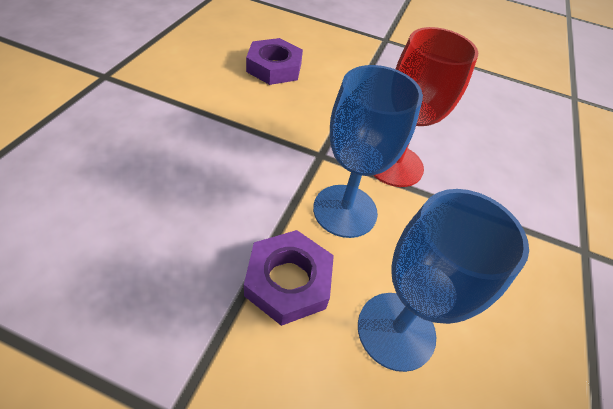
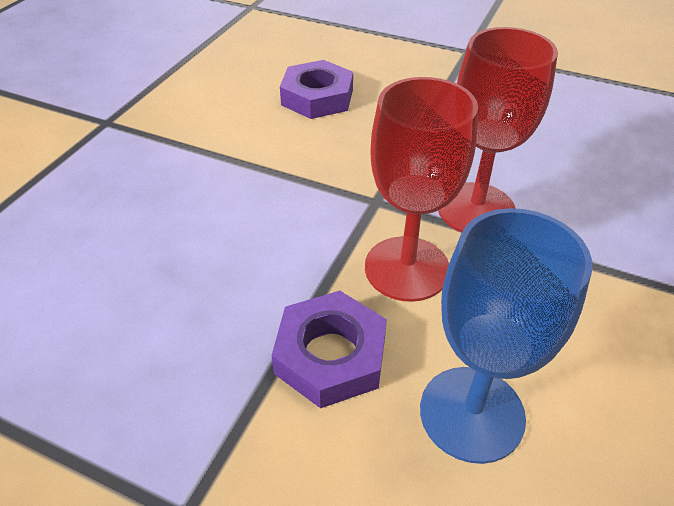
camera: 10 degrees right, 5 degrees down
blue goblet [313,65,423,238] -> red goblet [365,77,478,302]

